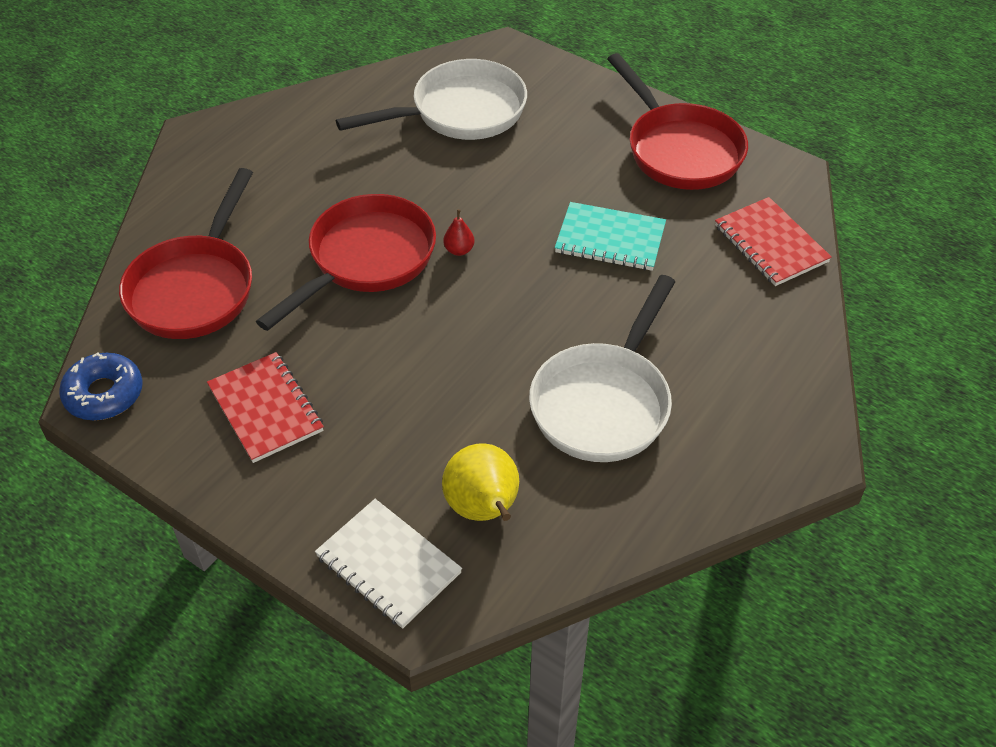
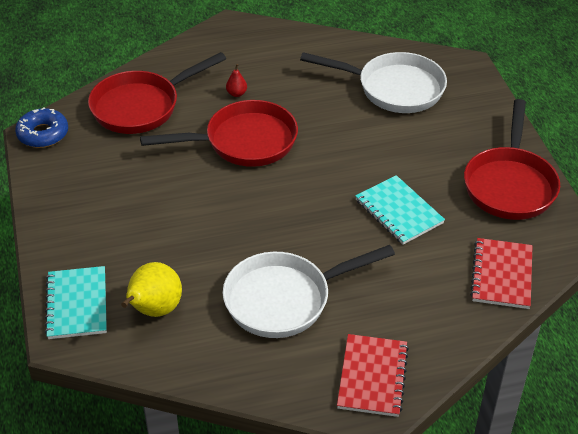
camera: 40 degrees right, 5 degrees down
red notebook [207,352,324,463] -> red notebook moved to [337,334,409,417]
white notebook [315,499,462,629] -> turquoise notebook [45,266,107,339]
red pear [443,209,475,256] -> red pear moved to [226,64,247,97]

